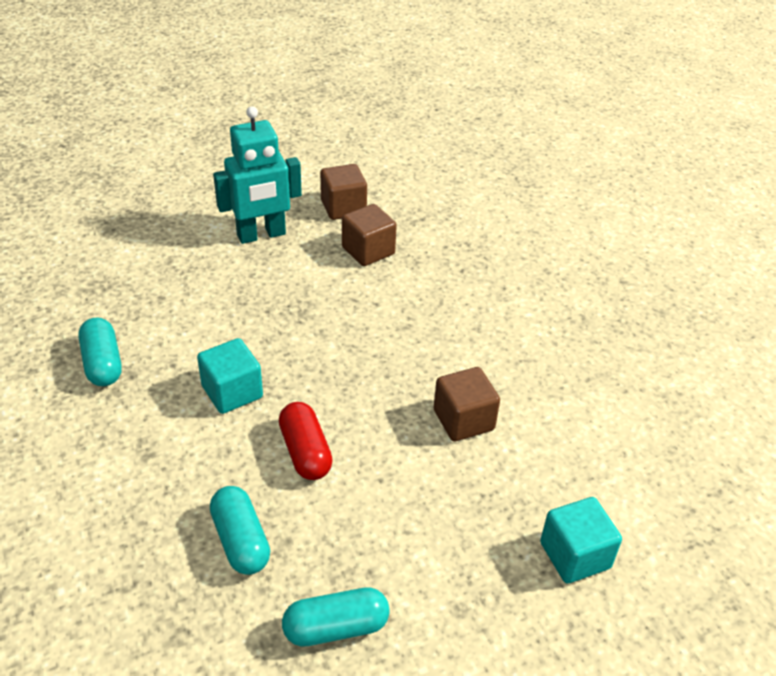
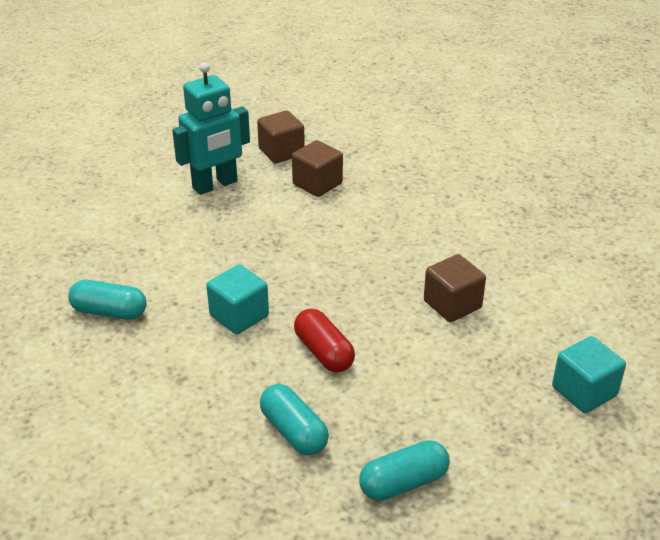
camera: 10 degrees left, 5 degrees down
turquoise capsule [78,317,122,386] -> turquoise capsule turned 45 degrees counterclockwise [68,280,147,320]

